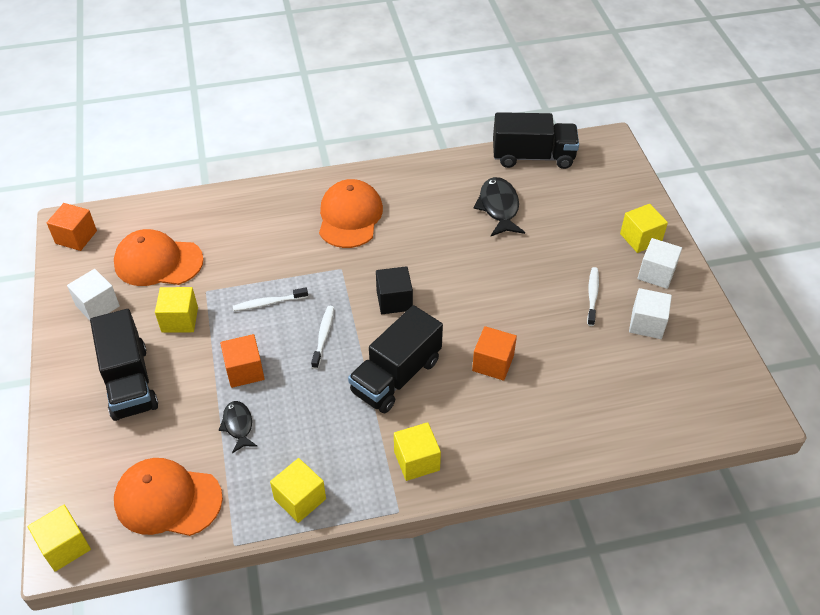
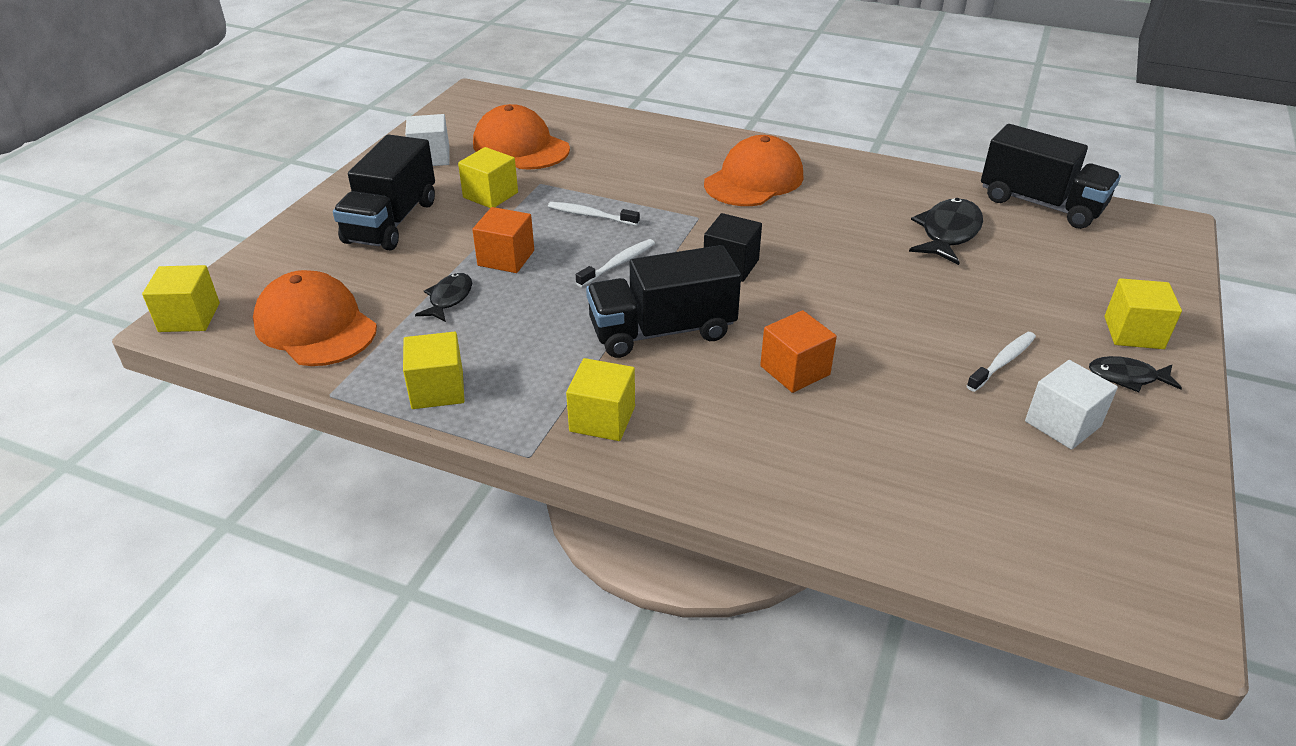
camera: 35 degrees right, 10 degrees down
orange cube [47,203,97,251] -> none
white cube [638,238,682,289] -> black fish [1089,356,1182,393]

